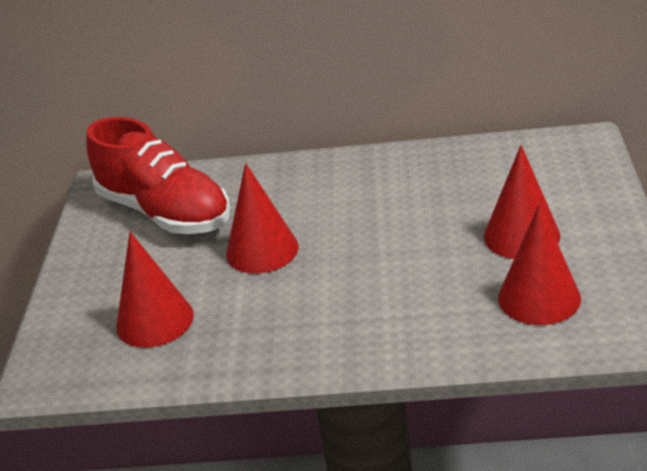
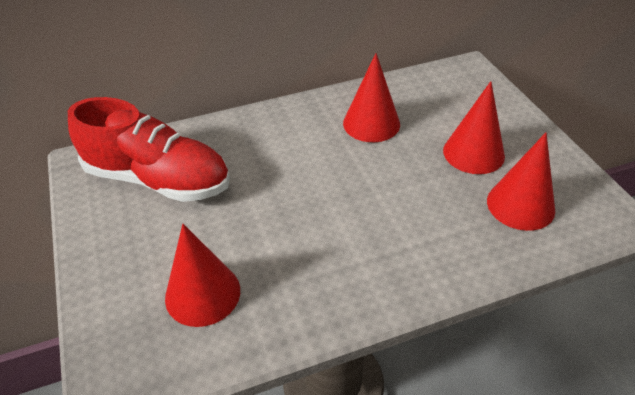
camera: 25 degrees left, 10 degrees up
red cone [226,163,299,274] -> red cone moved to [343,53,400,142]

